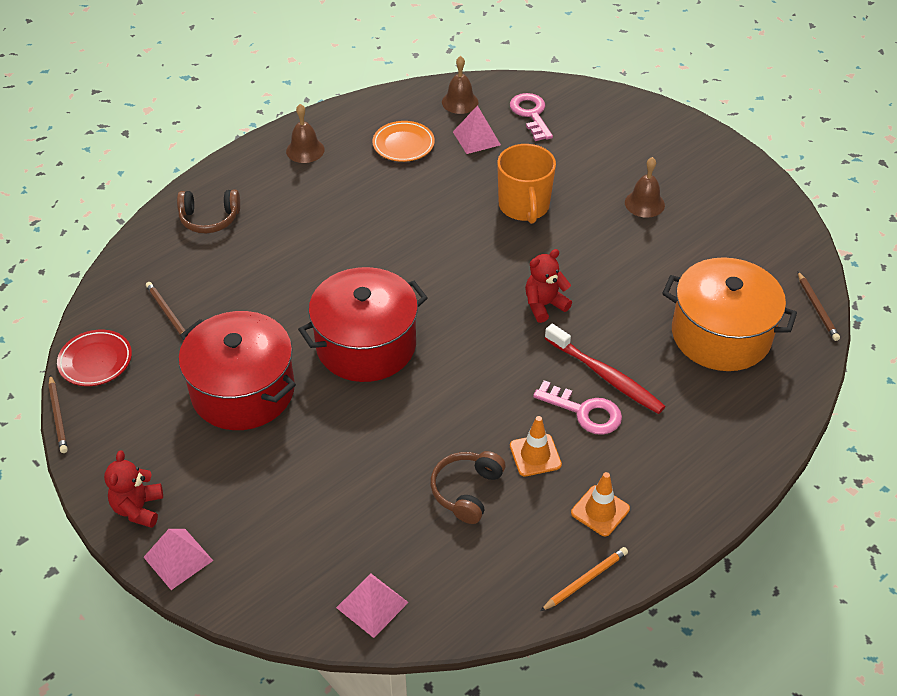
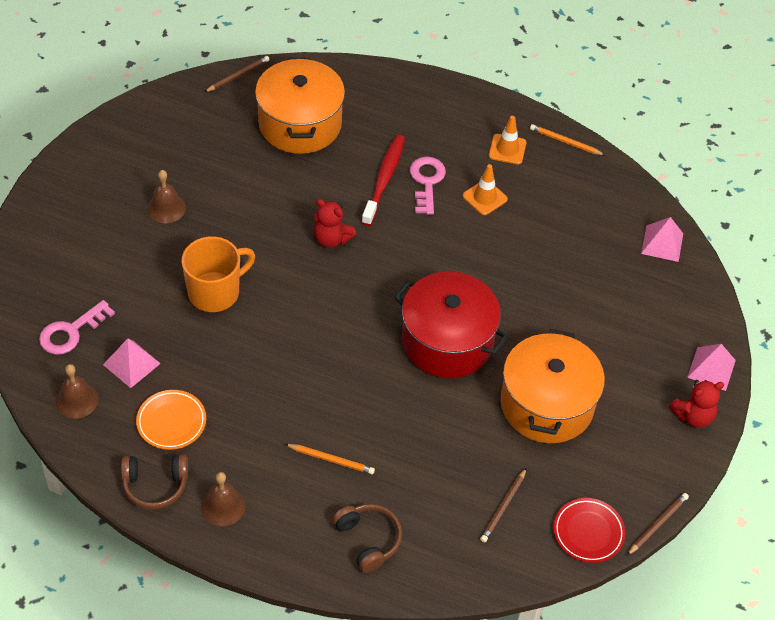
camera: 120 degrees left, 5 degrees up
red pot [179,311,296,430] -> orange pot [501,329,605,443]
brown headphones [430,451,505,524] -> brown headphones moved to [121,455,188,509]
none -> orange pencil [285,444,375,474]

